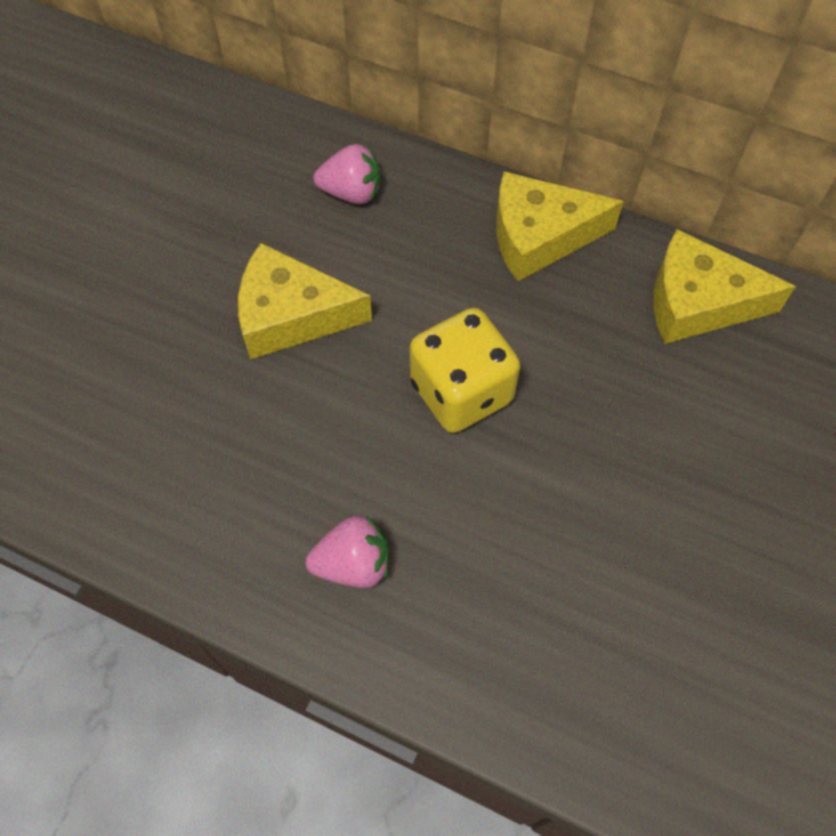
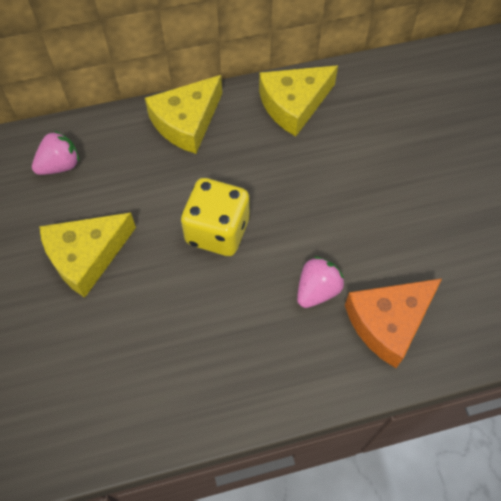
camera: 40 degrees left, 0 degrees up
pink strawberry [306,515,389,588] -> pink strawberry moved to [297,256,344,308]
none -> orange cheese [345,278,442,368]

